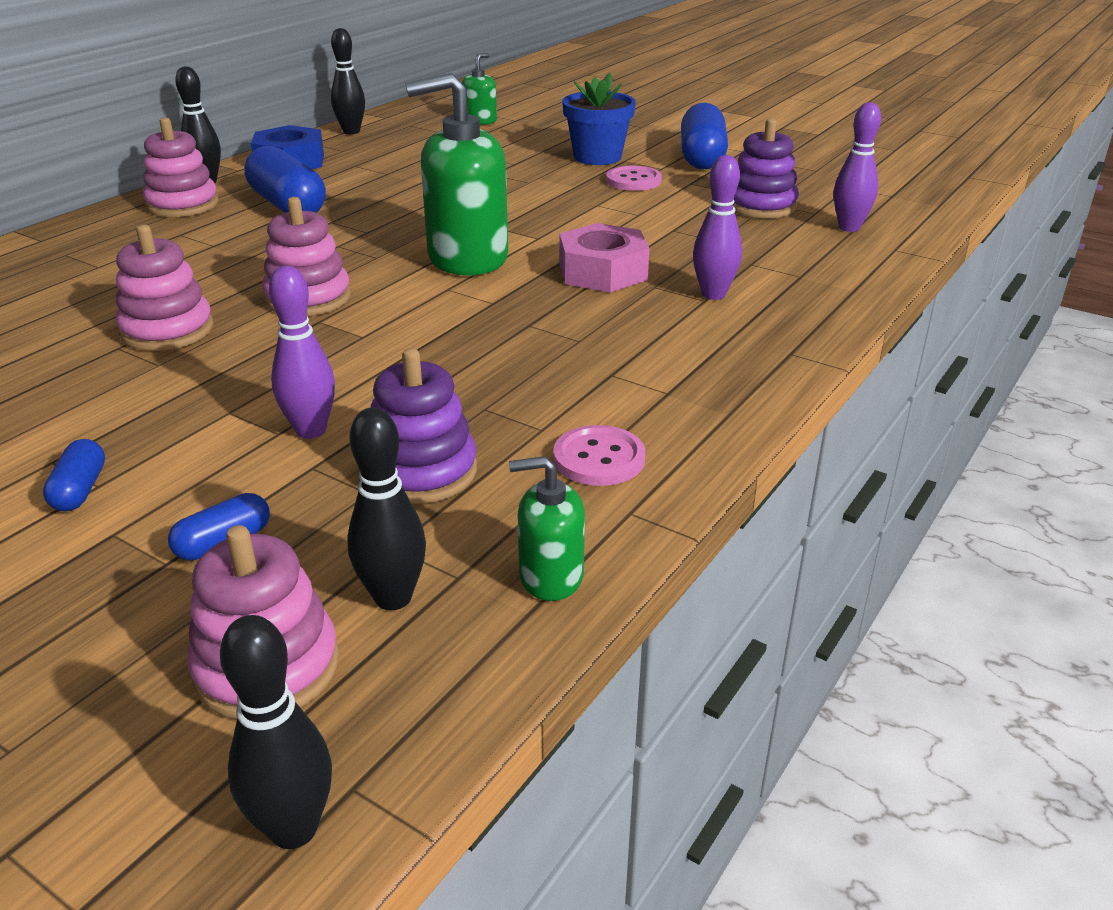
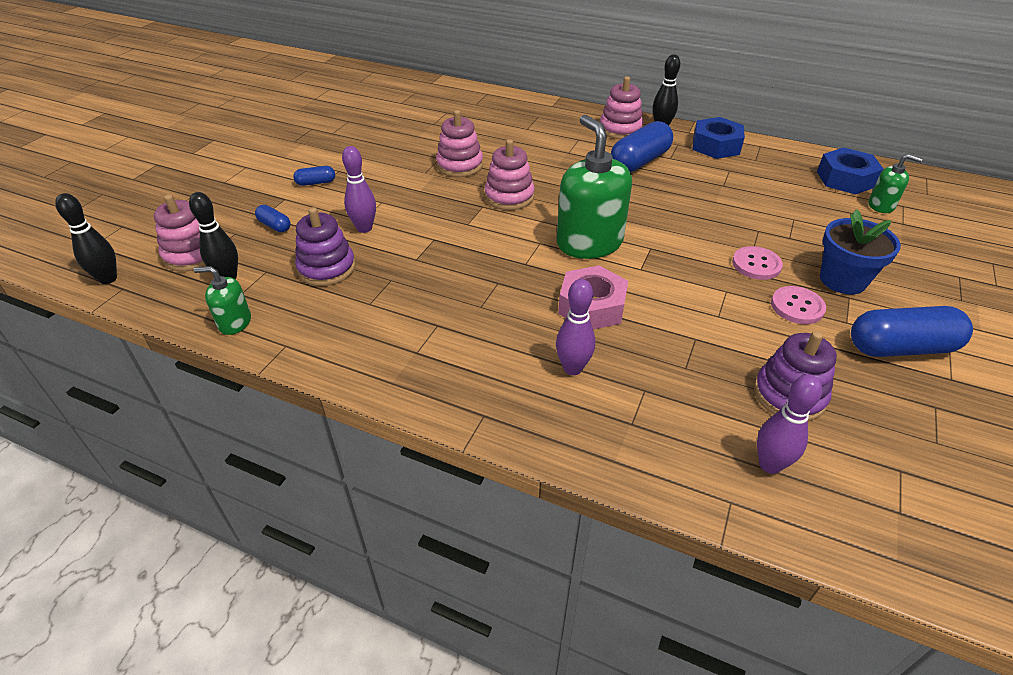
camera: 80 degrees right, 10 degrees up
black bowling pin [331,28,365,134] -> none
green soap dispenser [509,456,585,601] -> green soap dispenser turned 75 degrees counterclockwise [194,266,251,335]
pink button [553,425,645,486] -> pink button moved to [732,246,783,280]
none -> blue nut [817,147,884,195]

